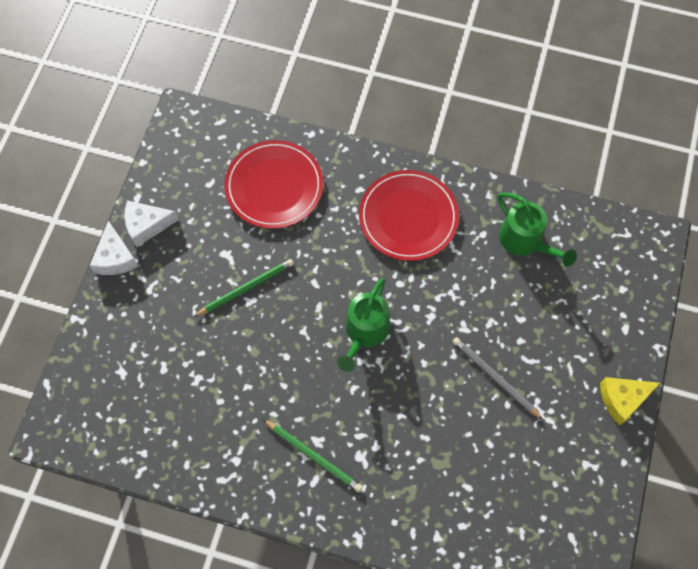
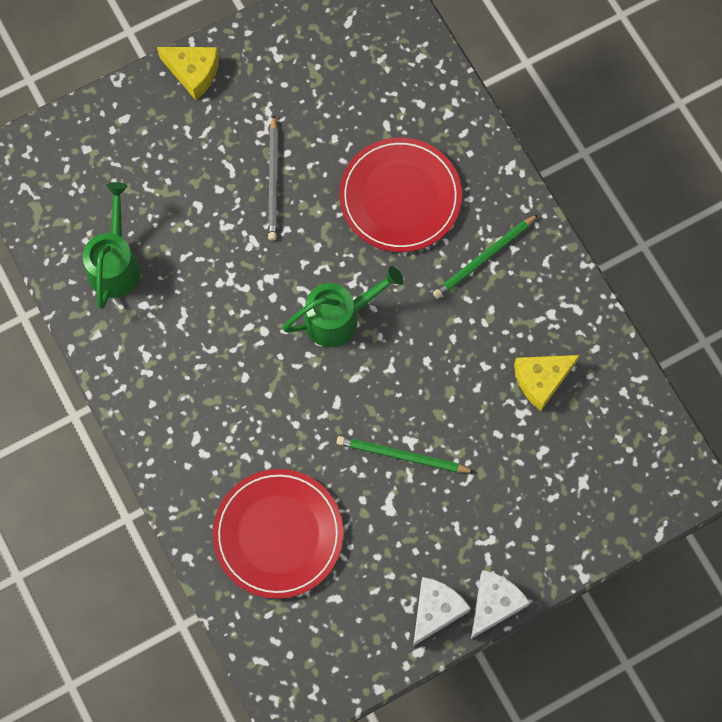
camera: 135 degrees left, 5 degrees up
white cheese [124,200,179,247] -> white cheese turned 90 degrees counterclockwise [413,577,471,646]
green pencil [263,419,363,492] -> green pencil turned 120 degrees counterclockwise [433,214,538,299]
red plate [359,170,459,261] -> red plate moved to [339,137,462,252]
none -> yellow cheese [514,355,580,411]

